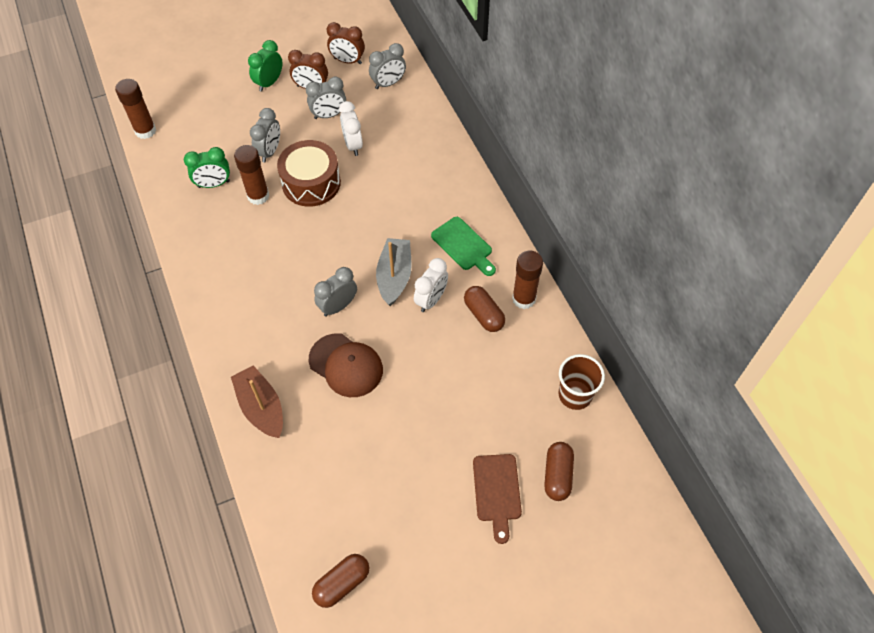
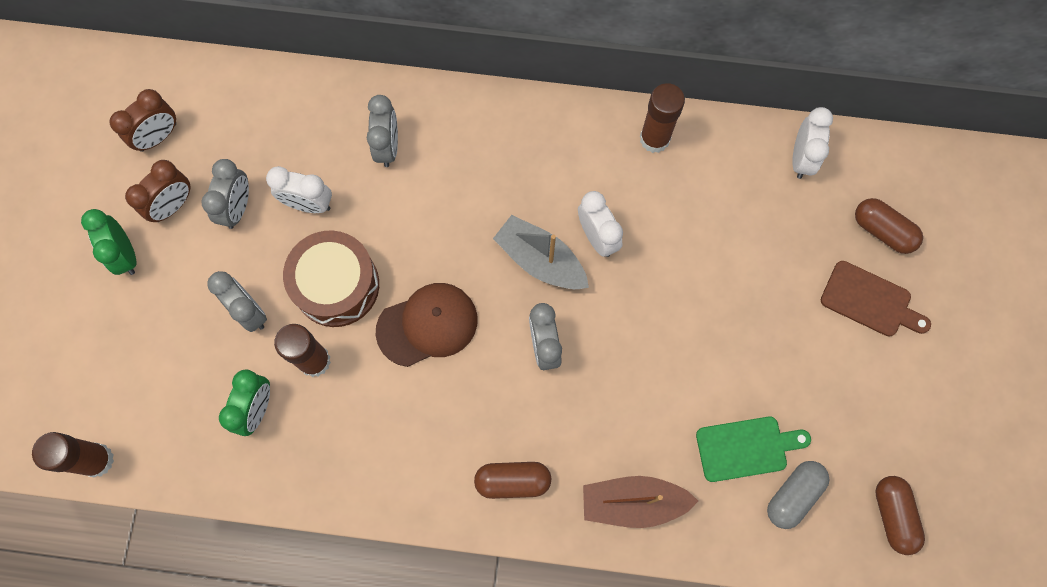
camera: 60 degrees left, 15 degrees up
brown cap [309,333,383,397] -> brown cap moved to [376,283,477,367]
grey clock [369,43,406,89] -> grey clock moved to [367,95,398,167]
green cutting board [431,217,496,276] -> green cutting board moved to [696,416,811,482]
brown capsule [464,286,505,332] -> brown capsule moved to [474,462,552,499]
brown cup [558,354,605,410] -> white clock [792,107,833,179]
none -> grey capsule [767,461,830,529]

